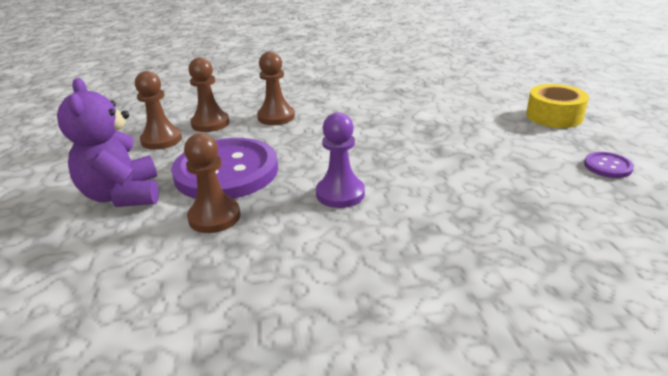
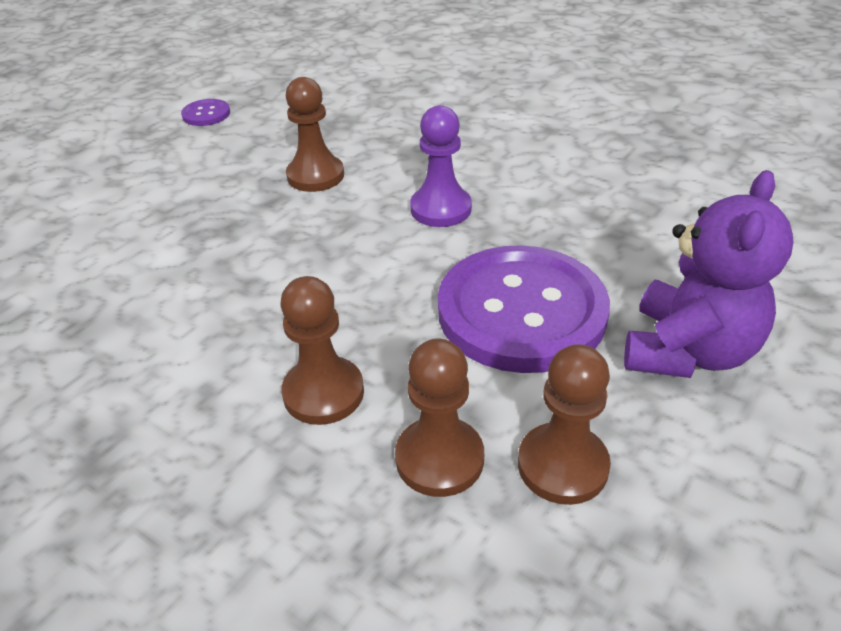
camera: 135 degrees left, 10 degrees up
brown pawn [184,133,241,233] -> brown pawn moved to [286,77,344,192]
yellow tape [526,84,589,128] -> none

